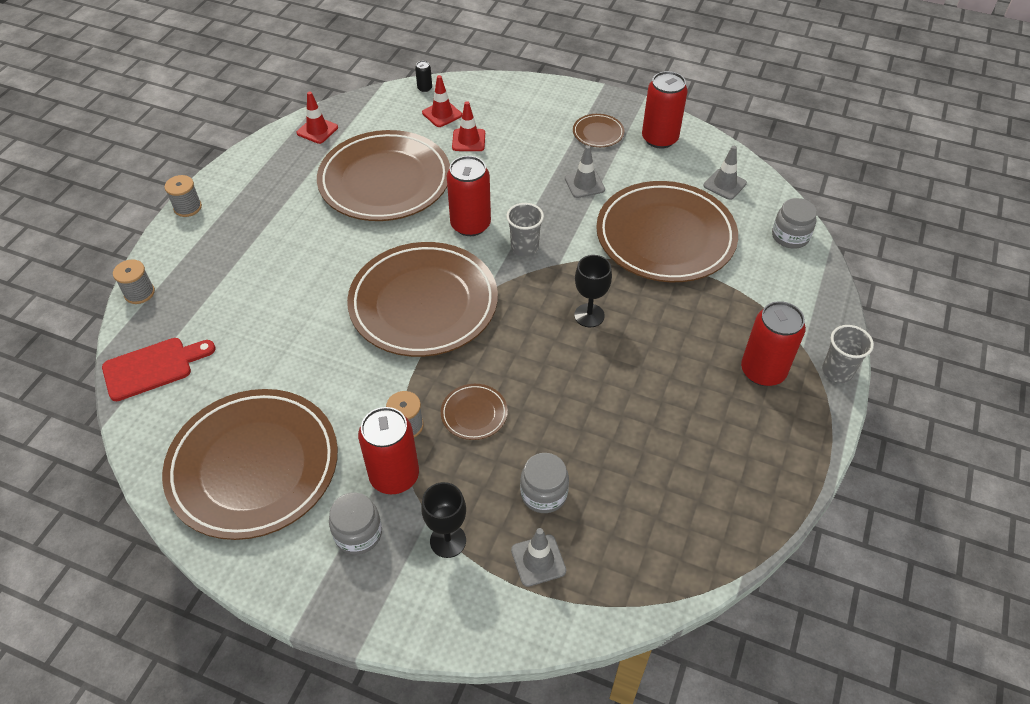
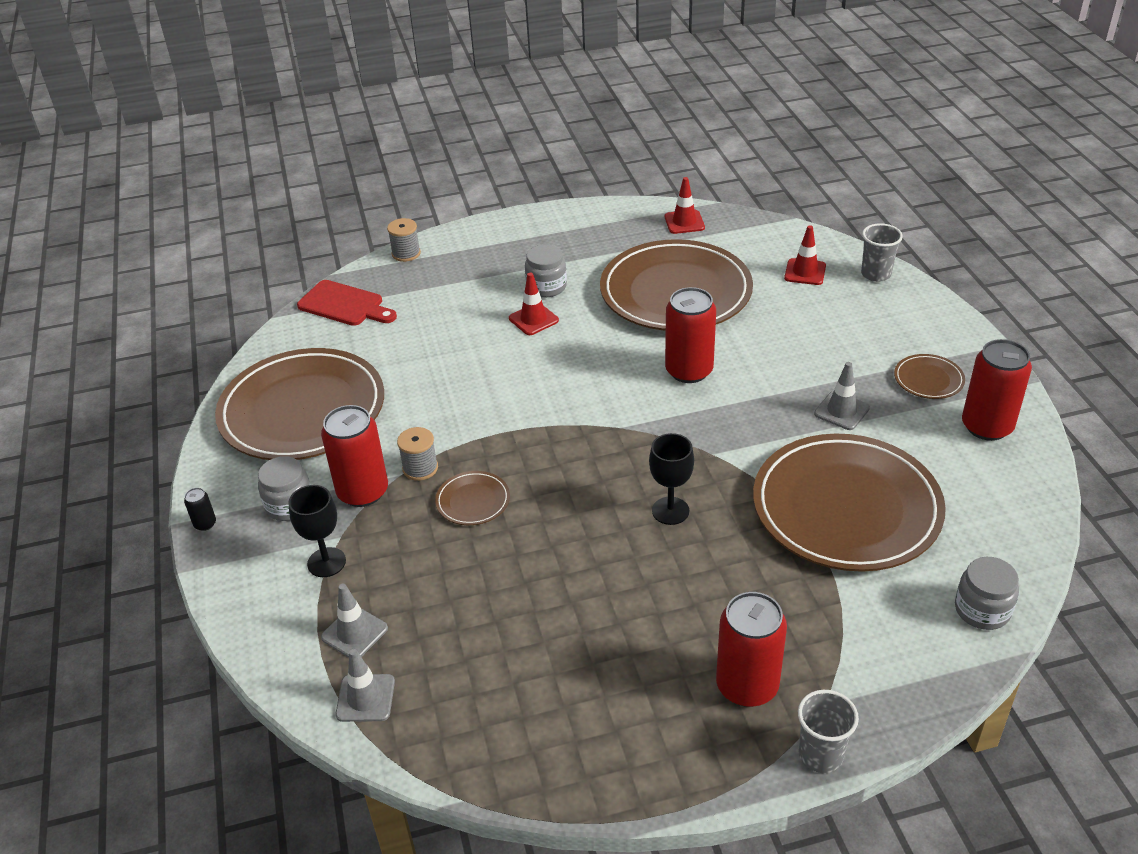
camera: 55 degrees right, 10 degrees down
grey spool [164,175,202,217] -> none
brown plate [347,242,498,357] -> none
black can [415,61,432,92] -> black can moved to [184,488,216,531]
red traffic cone [452,101,485,151] -> red traffic cone moved to [509,273,559,335]
grey cup [506,203,544,257] -> grey cup moved to [861,223,903,282]
grey jar [520,453,569,513] -> grey jar moved to [525,244,567,297]
grey traffic cone [704,146,747,200] -> grey traffic cone moved to [336,649,395,722]

